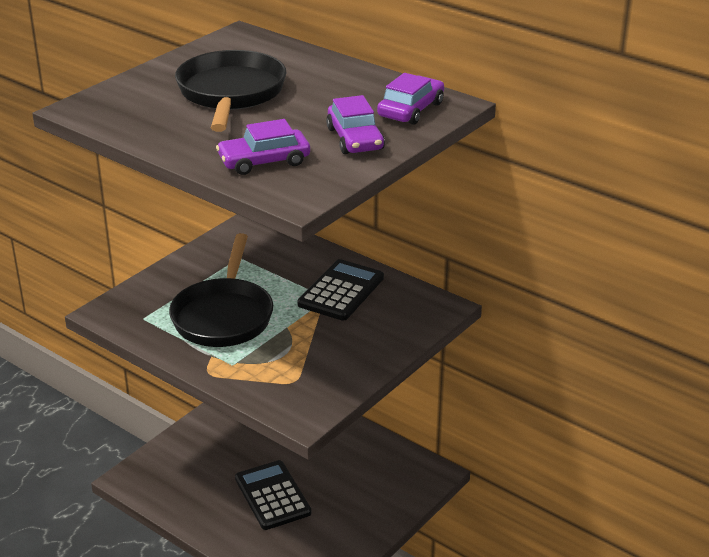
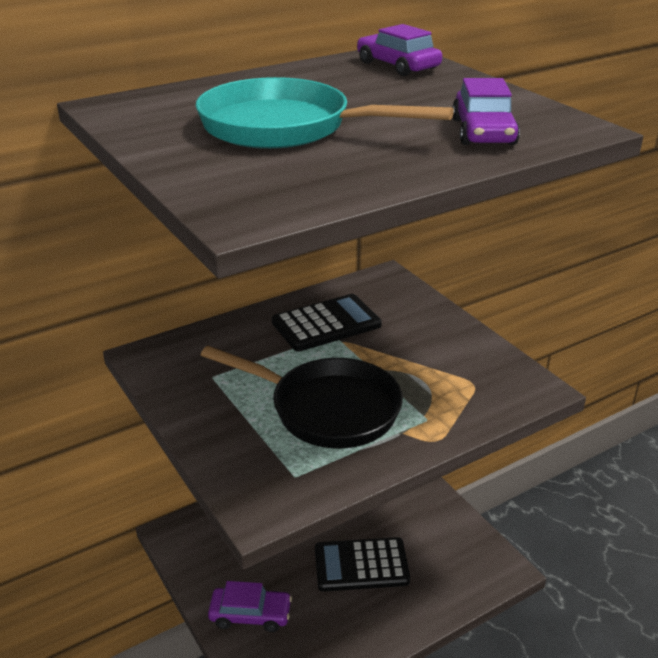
camera: 70 degrees left, 0 degrees up
black pan [175,50,286,132] -> turquoise pan [196,77,454,149]
black calculator [297,259,384,321] -> black calculator turned 105 degrees clockwise [272,294,382,351]
purple car [326,95,385,154] -> purple car moved to [208,581,292,632]

